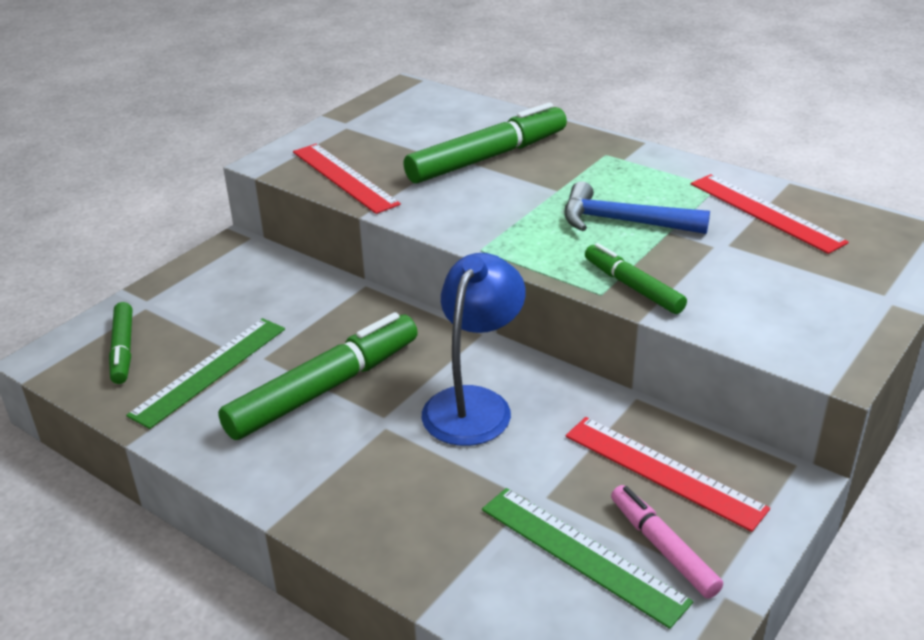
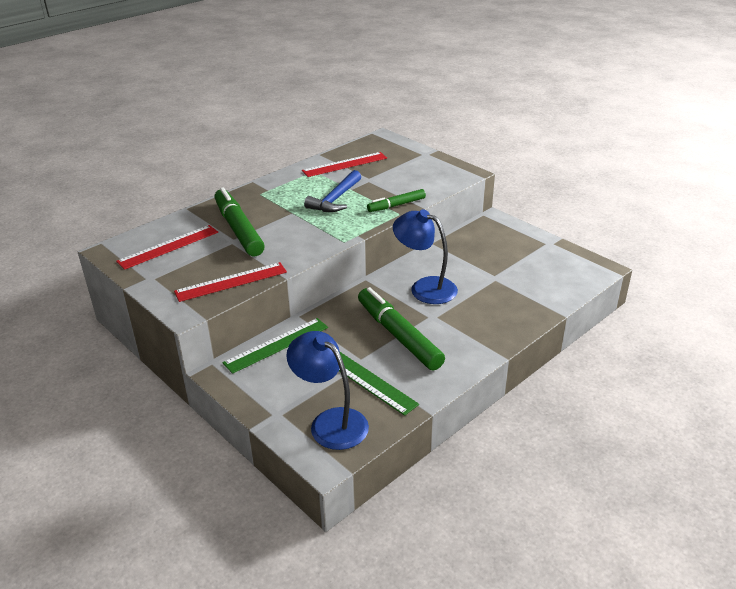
camera: 80 degrees left, 0 degrees up
green marker [109,302,132,384] -> blue lamp [286,331,369,450]
green ruler [482,488,693,629] -> green ruler moved to [222,318,328,374]
red ruler [566,417,770,532] -> red ruler moved to [116,225,218,270]
pink marker [611,485,723,599] -> none

